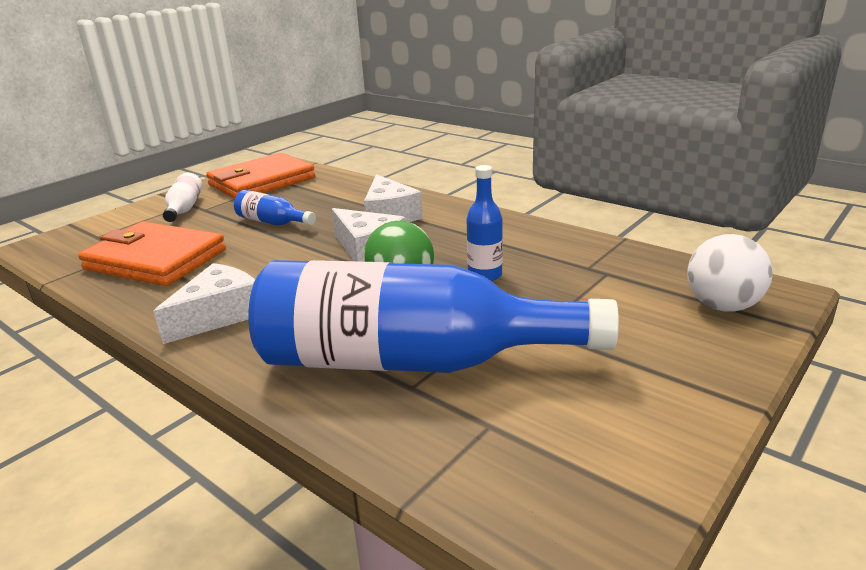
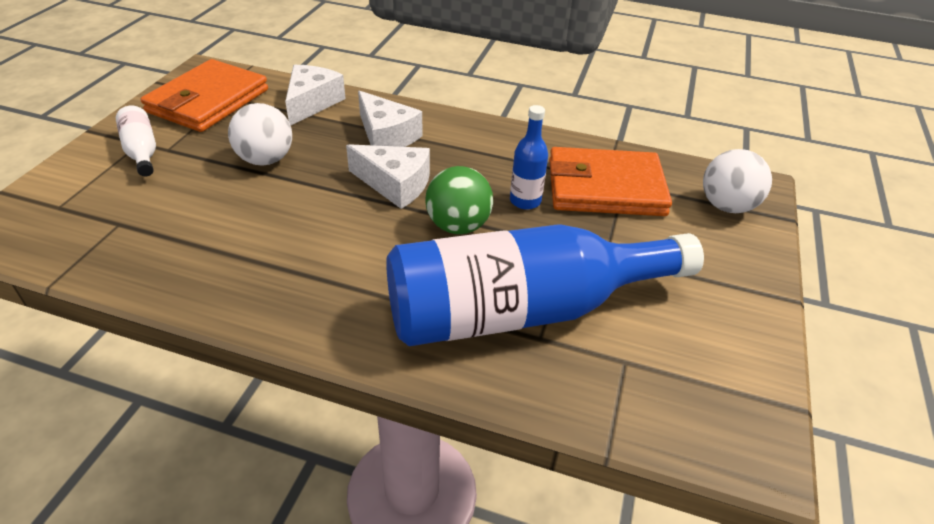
camera: 25 degrees left, 15 degrees up
orange wallet [78,221,226,286] -> orange wallet moved to [549,147,672,216]
white cheese [153,263,255,344] -> white cheese moved to [285,65,346,126]
blue bottle [234,190,316,225] -> white ball [228,103,292,166]

